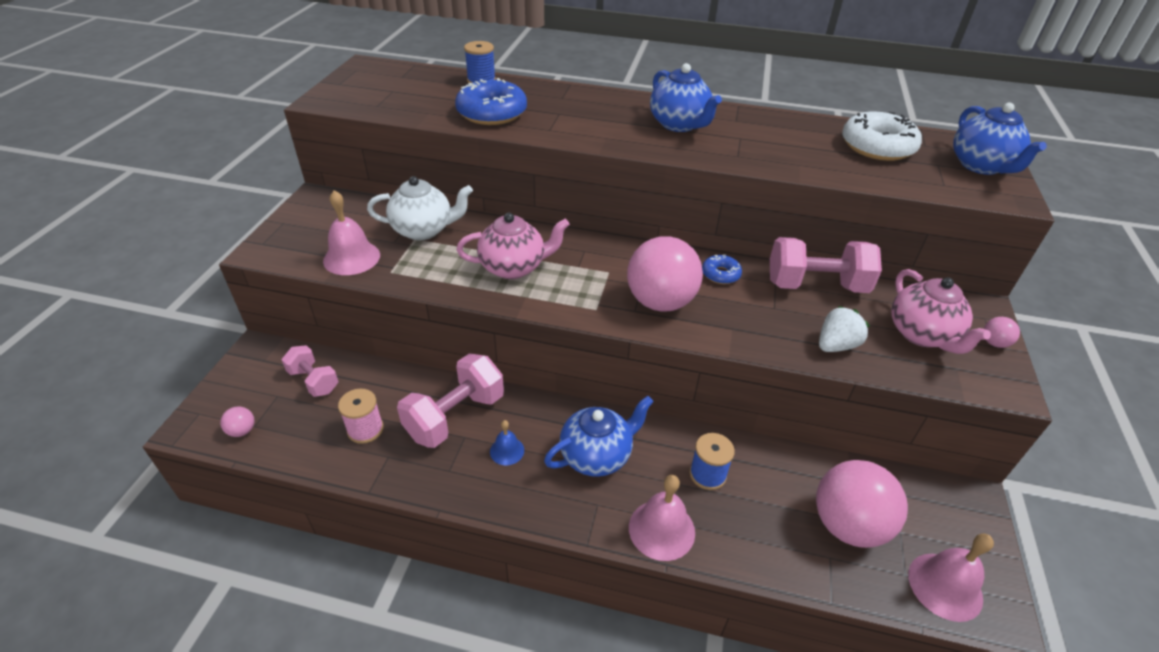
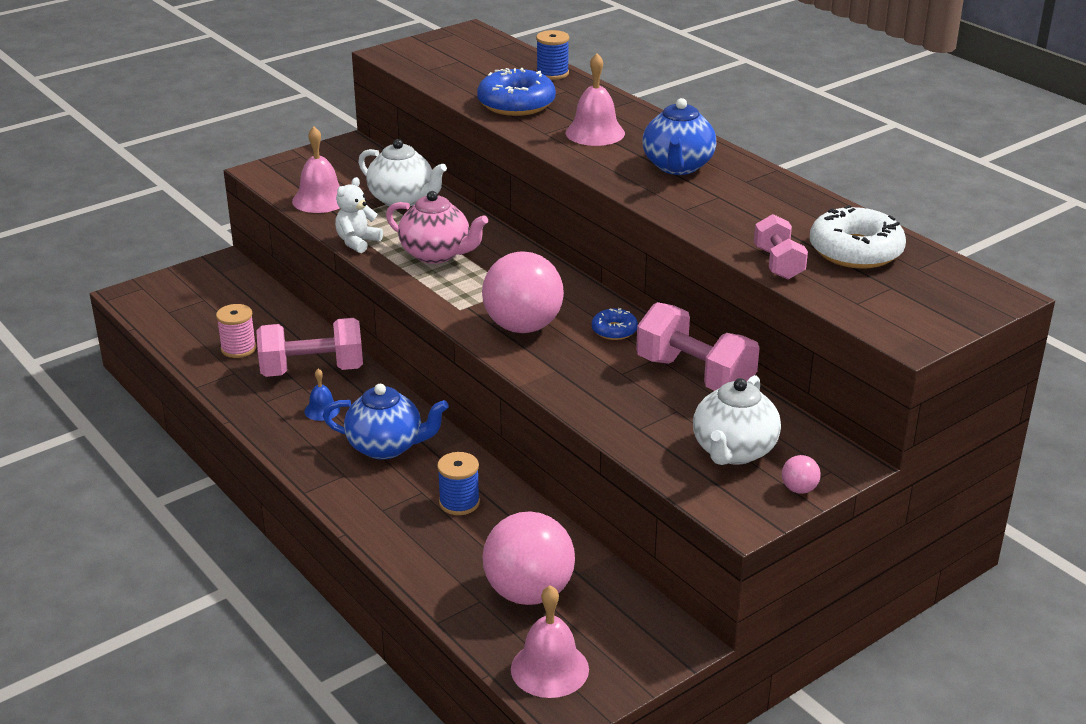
camera: 40 degrees right, 10 degrees down
pink ball [220,406,255,437] -> none
pink dumbbell [281,345,339,397] -> pink dumbbell moved to [754,214,808,280]
pink bell [629,475,695,561] -> pink bell moved to [566,53,625,146]
white strawberry [819,306,870,352] -> none
pink teapot [891,269,991,354] -> white teapot [693,375,781,465]
blue teapot [953,103,1047,175] -> none
none -> white teddy bear [335,177,383,253]

